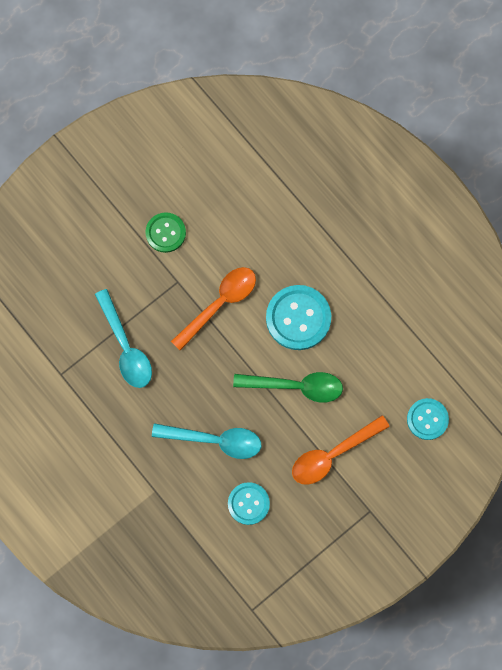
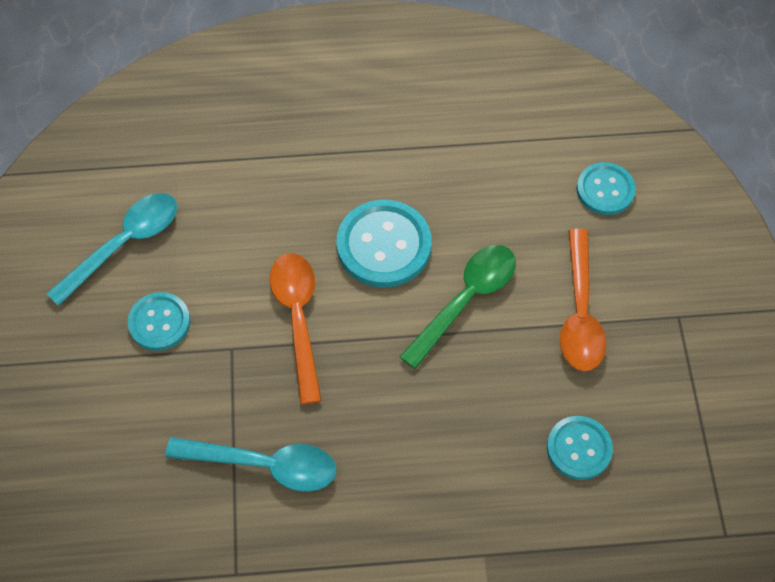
camera: 55 degrees left, 15 degrees down
green button [145,212,186,253] -> turquoise button [127,292,190,351]
turquoise spoon [152,423,261,459] -> turquoise spoon moved to [46,193,177,306]

